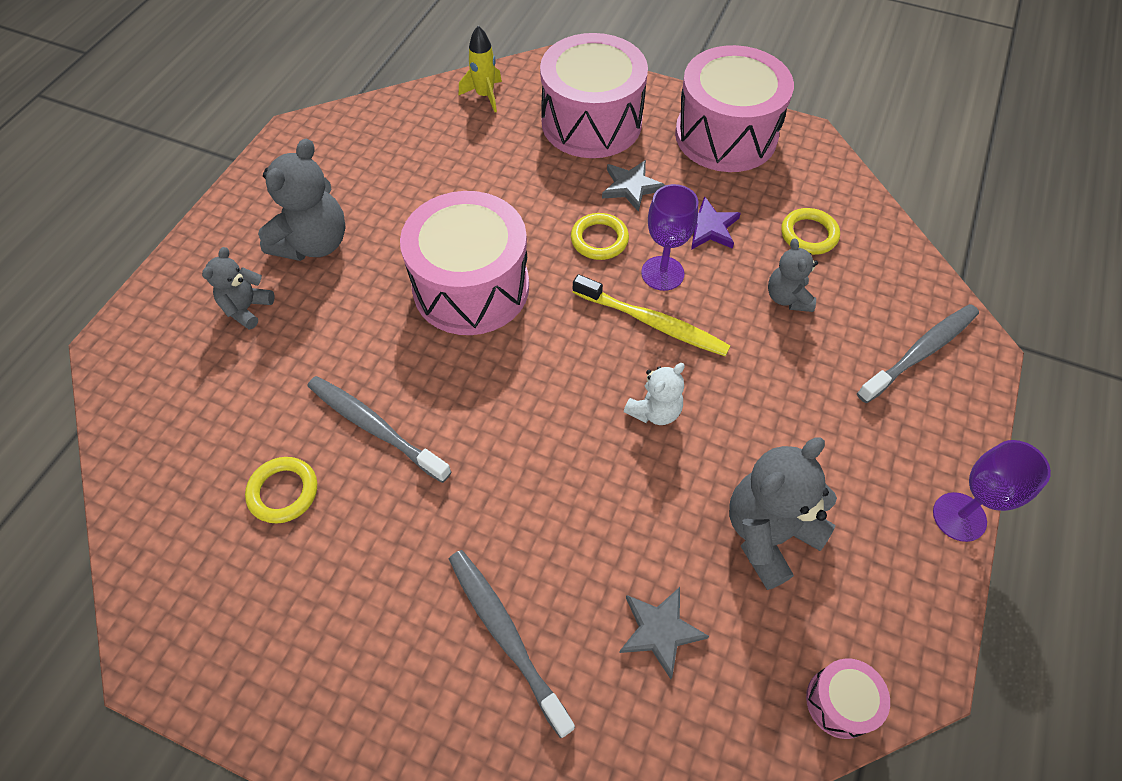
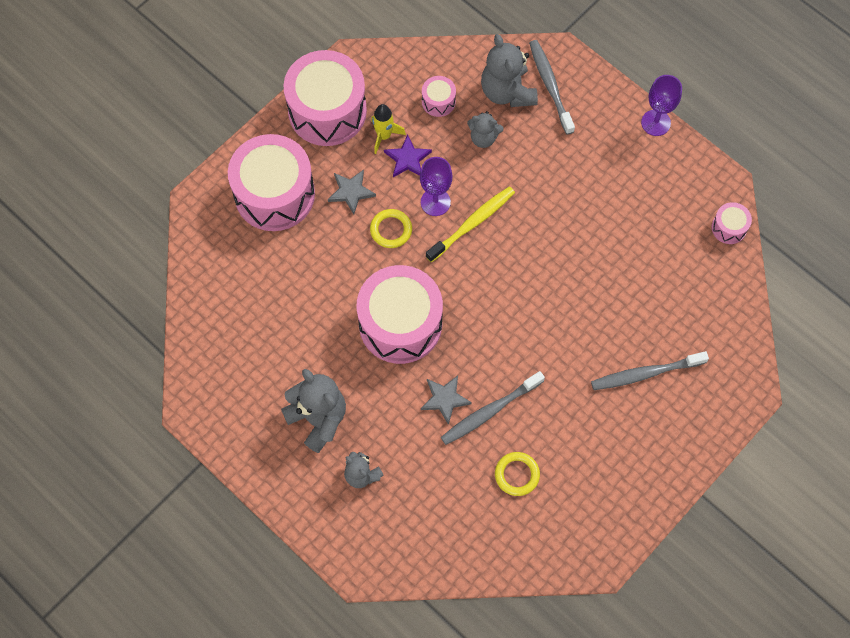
camera: 70 degrees left, 10 degrees up
yellow rocket [459,26,502,112] -> yellow rocket moved to [371,104,406,154]
grey star [619,587,709,679] -> grey star moved to [421,376,472,425]
white teddy bear [624,363,684,425] -> none
grey teddy bear [729,438,837,590] -> grey teddy bear moved to [481,34,538,107]
yellow ring [781,208,840,255] -> pink drum [422,76,456,117]

